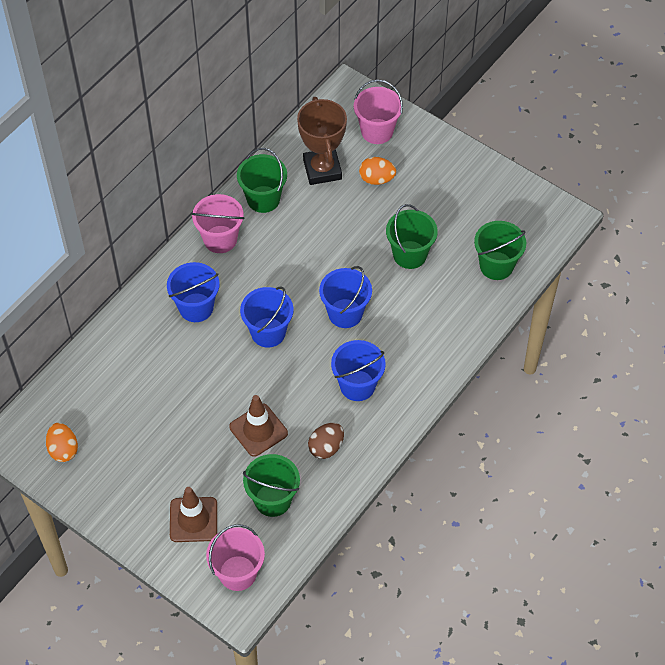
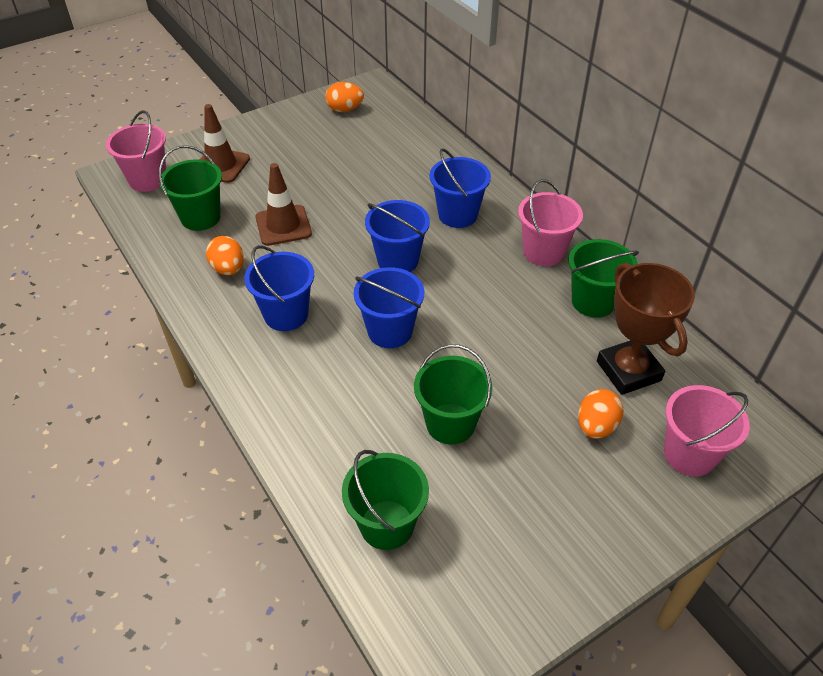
camera: 110 degrees right, 10 degrees down
brown trophy [297,97,347,185] -> brown trophy turned 60 degrees clockwise [597,263,695,395]
brown egg [308,423,344,459] -> orange egg [206,236,244,275]

